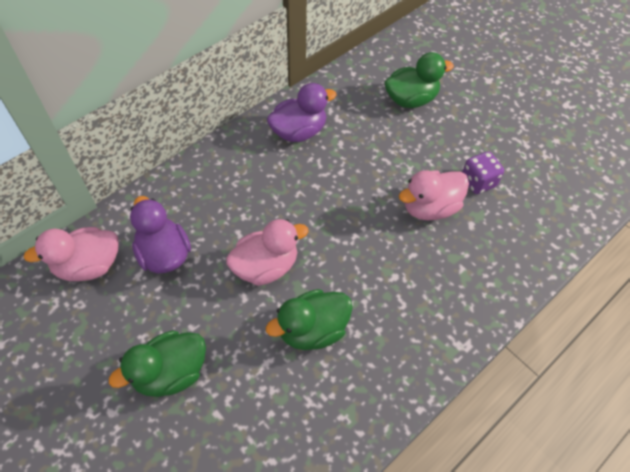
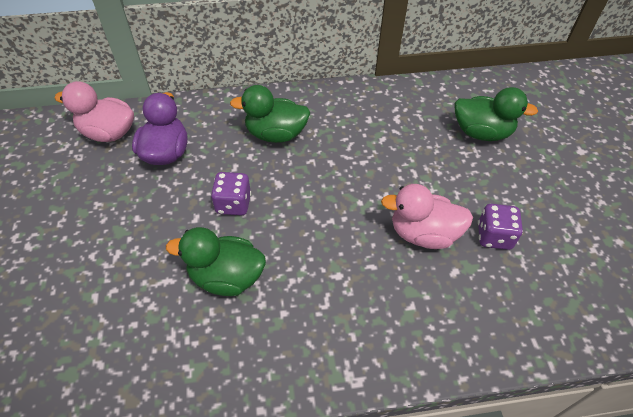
camera: 35 degrees right, 5 degrees down
green duck [109,330,206,397] -> green duck moved to [230,85,310,143]
pink duck [226,219,309,286] -> purple dice [211,172,251,215]
purple duck [267,83,336,142] -> none

